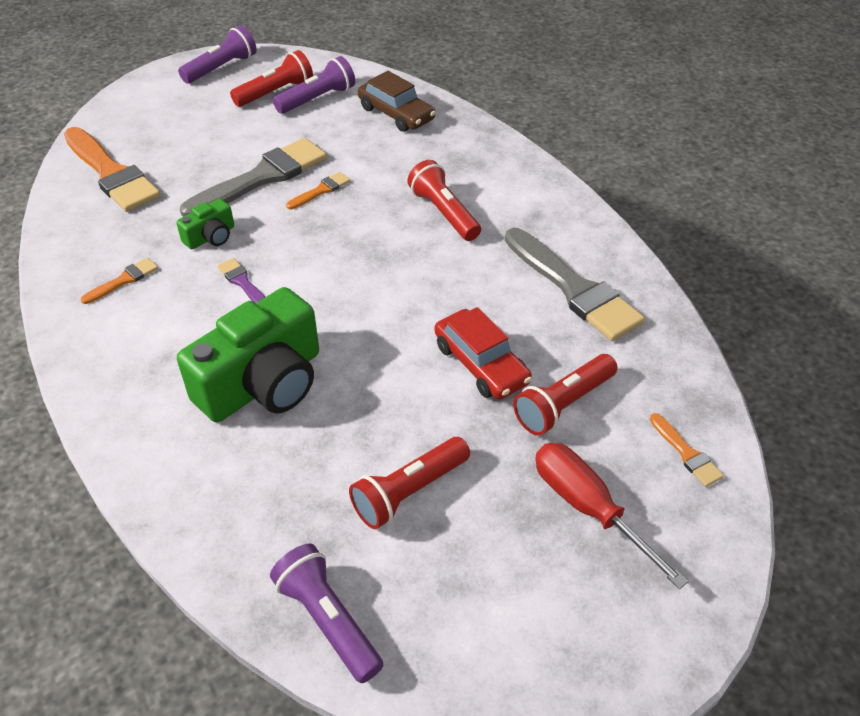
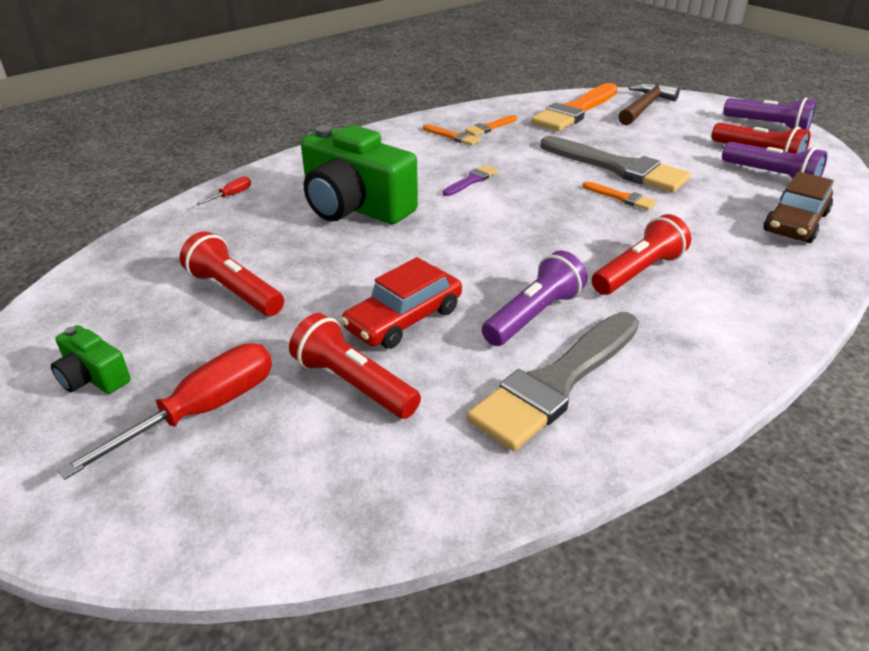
camera: 80 degrees right, 10 degrees down
green camera [176,198,234,249] -> green camera moved to [51,325,131,394]
purple flashlight [270,544,383,683] -> purple flashlight moved to [482,250,587,346]
orange brush [650,413,724,487] -> orange brush moved to [465,115,517,136]
none -> red screwdriver [196,176,251,206]
none -> brown hammer [618,83,680,125]

